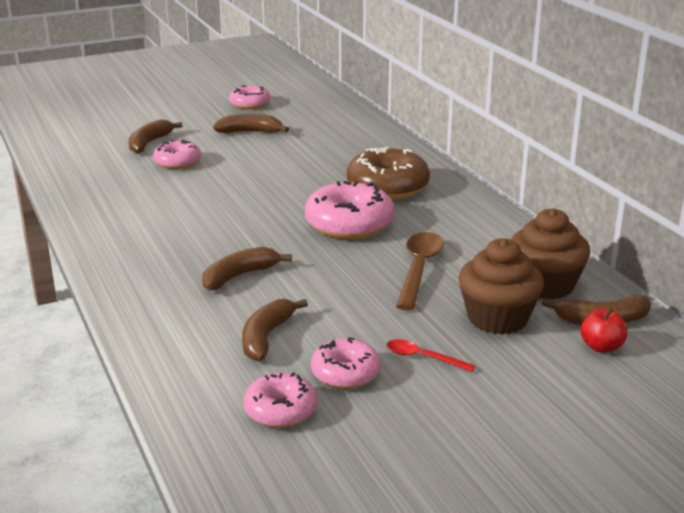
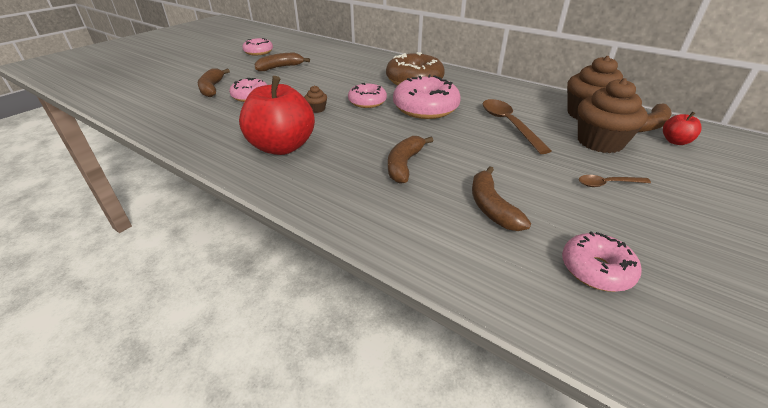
camera: 30 degrees left, 10 degrees up
pink donut [311,337,381,389] -> pink donut moved to [348,83,387,108]
red spoon [387,339,475,372] -> brown spoon [579,175,651,187]
none -> red apple [239,76,315,155]
none -> brown cupcake [304,86,327,113]

